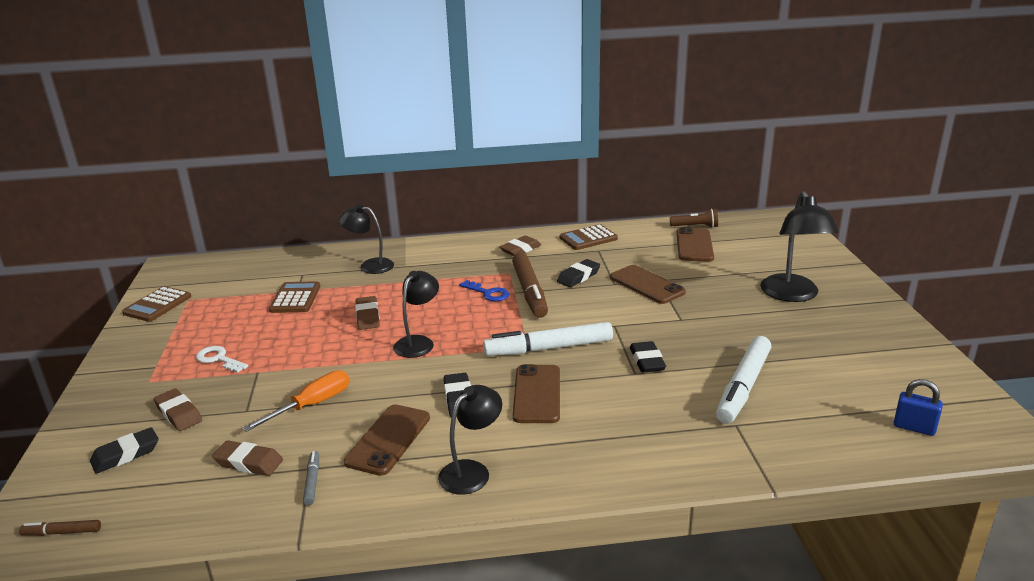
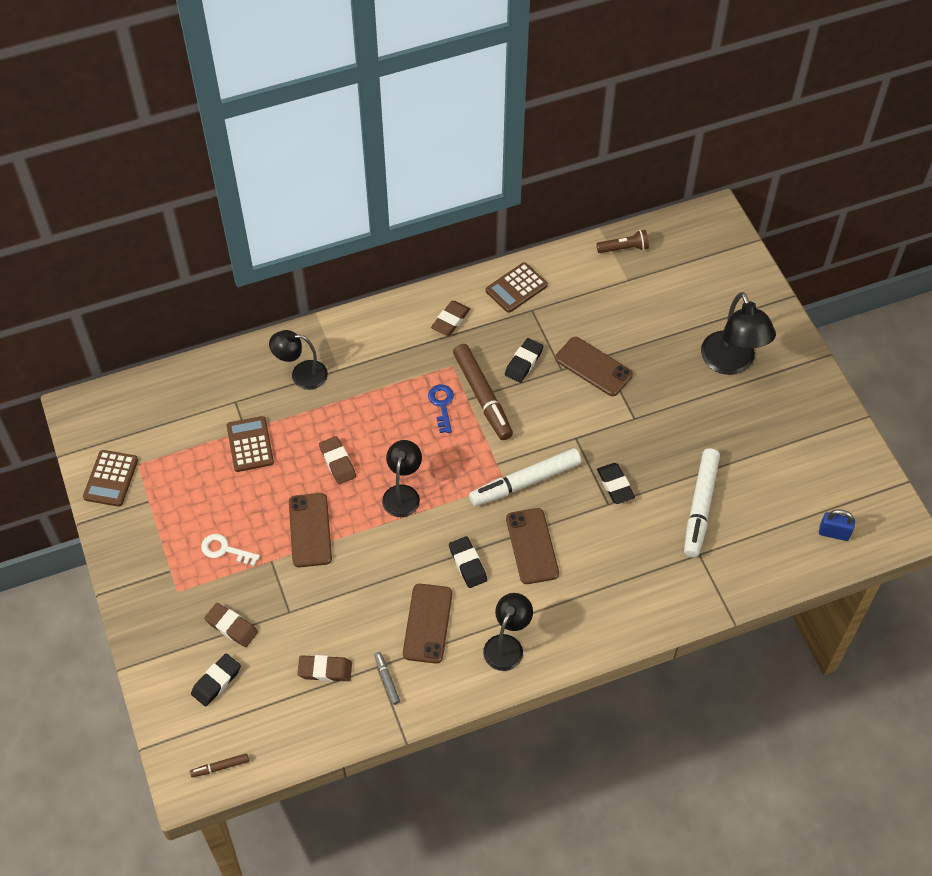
camera: 15 degrees left, 30 degrees up
orange screwdriver [242,370,349,432] -> none
blue key [459,280,509,301] -> blue key turned 120 degrees counterclockwise [428,385,454,433]
brown phone [676,227,714,261] -> brown phone moved to [289,493,332,567]

